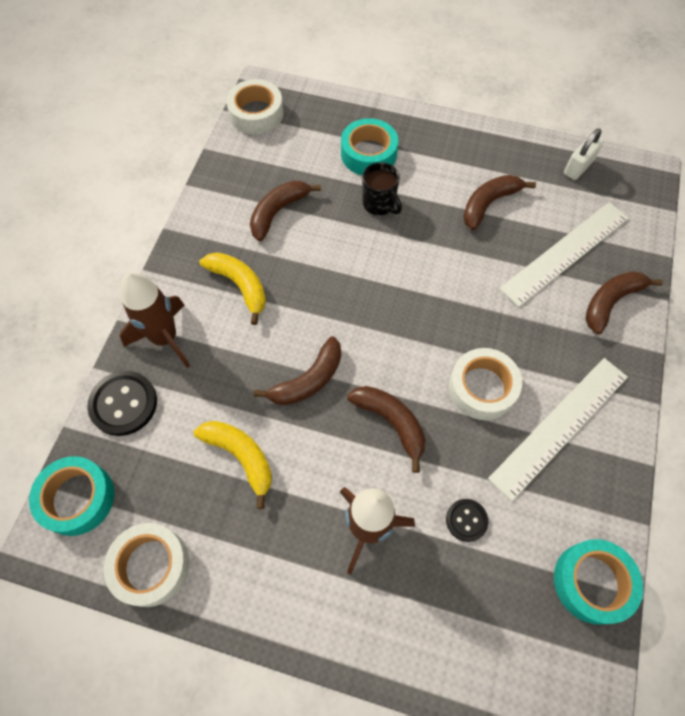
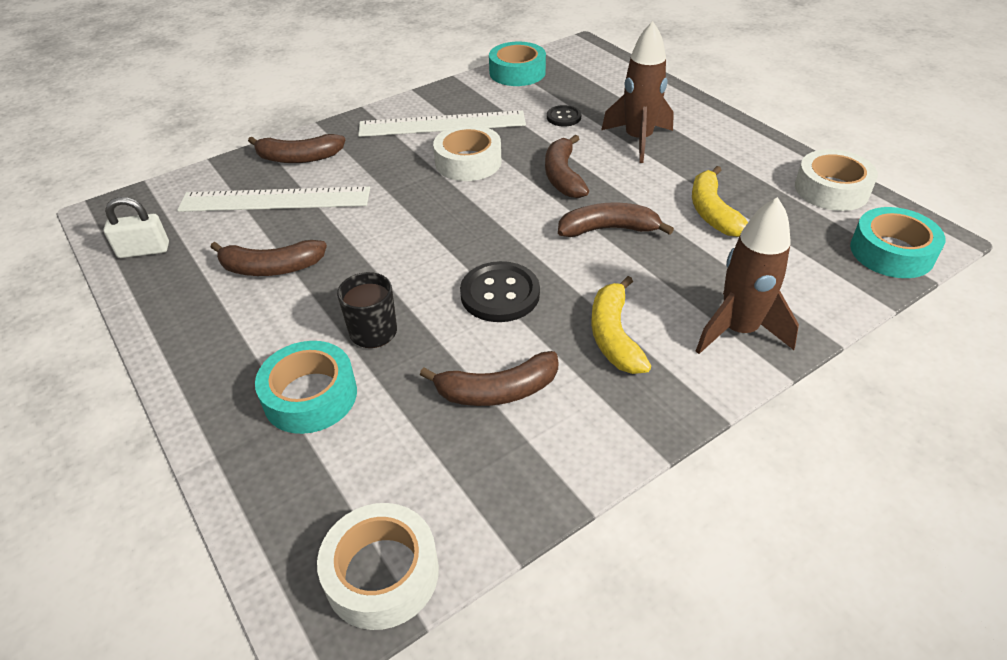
camera: 140 degrees left, 20 degrees down
black button [87,371,157,436] -> black button moved to [460,261,540,322]

